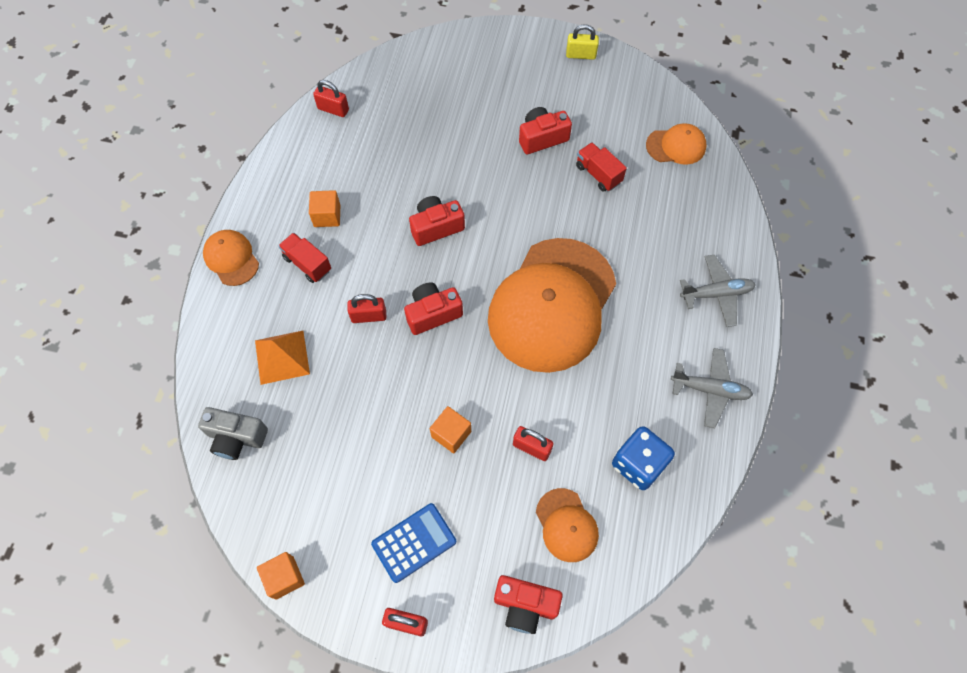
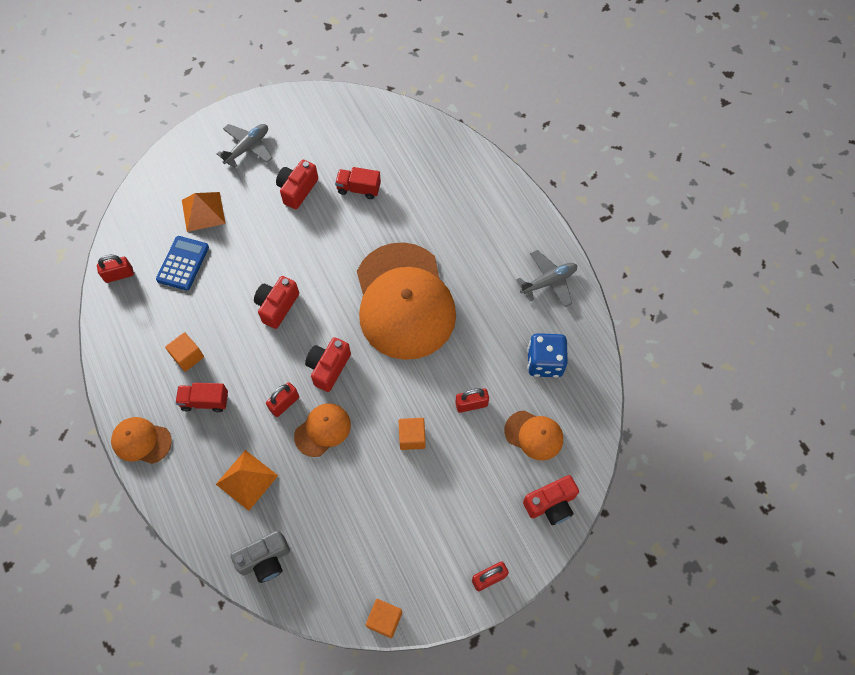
camera: 40 degrees left, 0 degrees up
blue calculator [371,503,456,583] -> blue calculator moved to [156,236,209,291]
yellow padlock [566,24,599,60] -> none
orange cap [646,123,706,165] -> orange cap moved to [294,403,351,457]
grey plane [680,255,756,327] -> grey plane moved to [217,124,272,168]
none -> orange pyramid [182,192,226,232]

